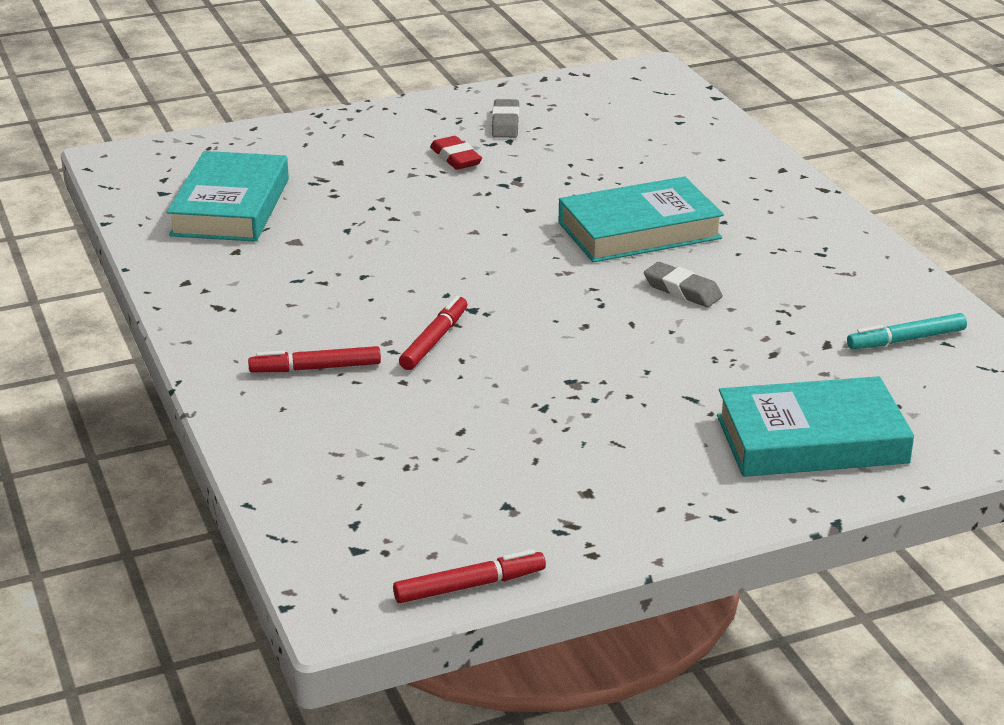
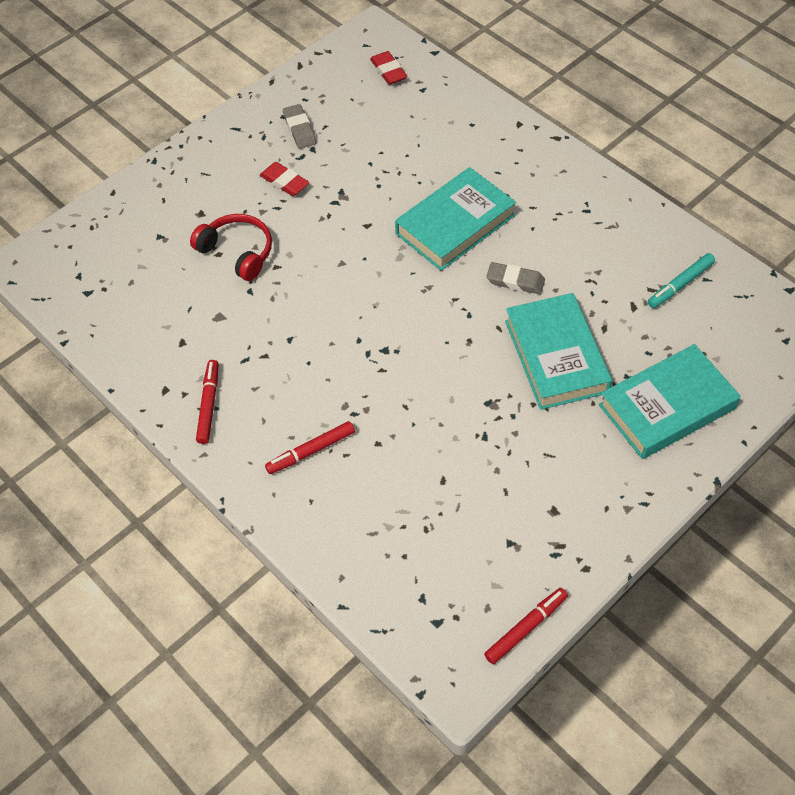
camera: 20 degrees left, 25 degrees up
turquoise book [167,151,289,242] -> turquoise book moved to [505,293,612,410]
red marker [399,296,467,370] -> red marker moved to [196,360,219,444]
none -> red headphones [190,214,272,281]
none -> red eraser [370,51,407,85]

